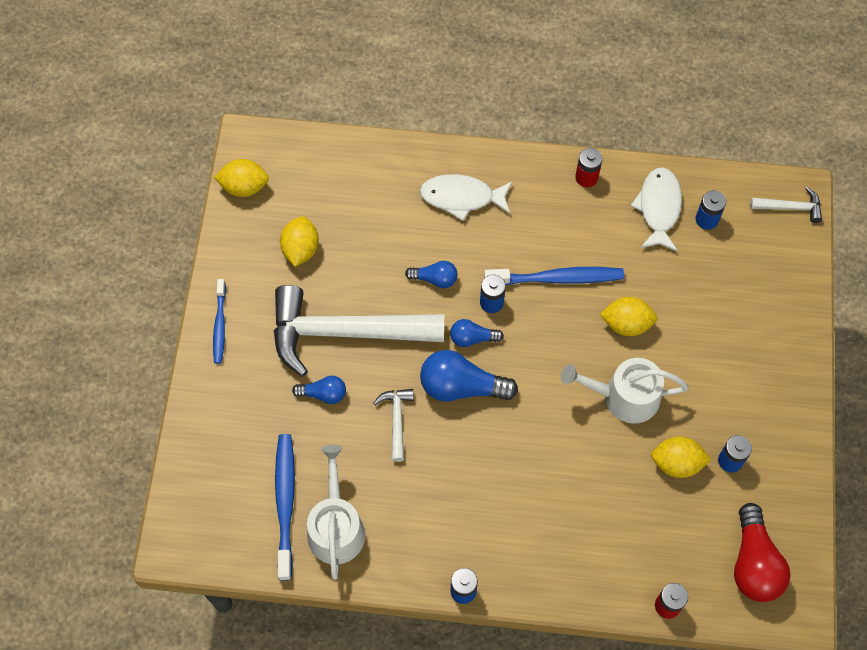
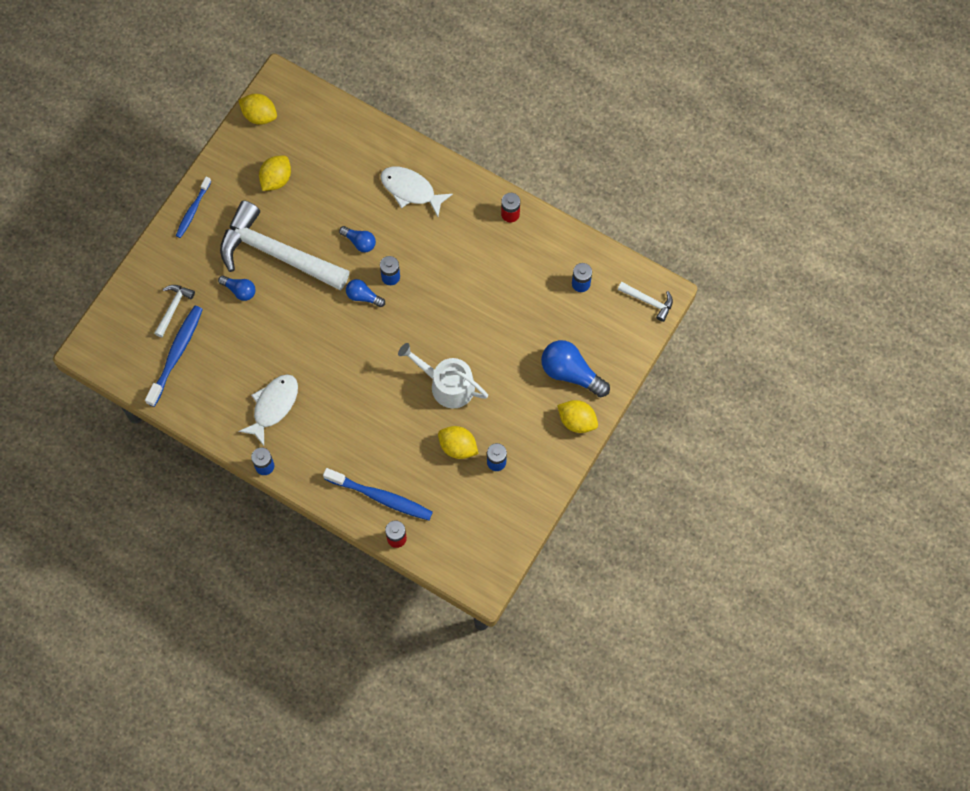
camera: 25 degrees right, 5 degrees up
white watering can [307,445,365,580] -> none
white hammer [374,389,414,462] -> white hammer moved to [154,285,195,337]
blue light bulb [420,350,518,402] -> blue light bulb moved to [541,340,610,398]
blue toothbrush [484,267,624,285] -> blue toothbrush moved to [323,468,433,521]
yellow lemon [600,297,657,336] -> yellow lemon moved to [557,400,598,433]
white fish [631,167,682,252] -> white fish moved to [238,374,298,446]
red light bulb [734,503,791,602] -> none

